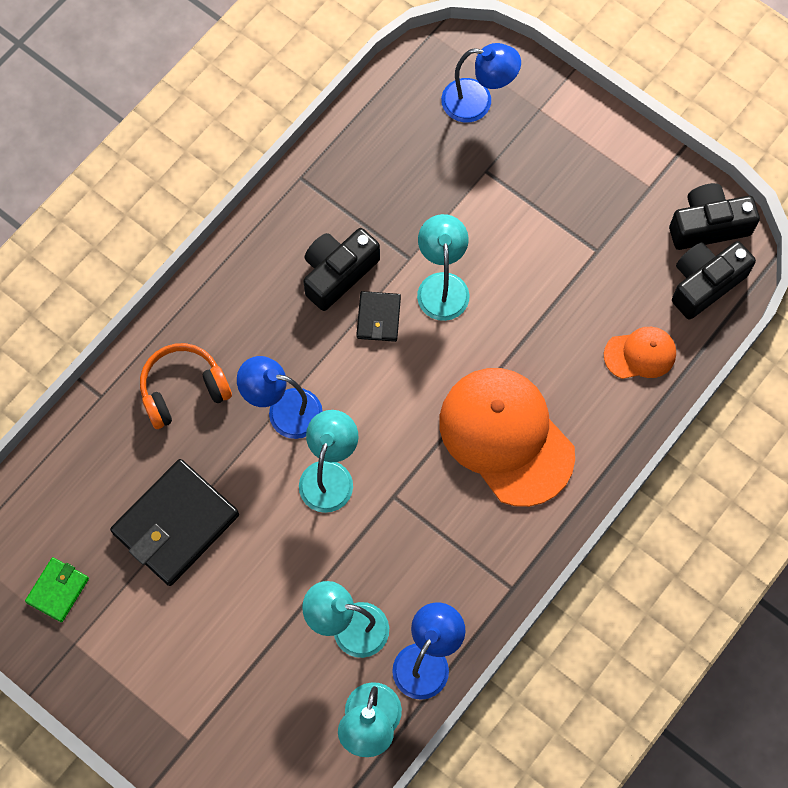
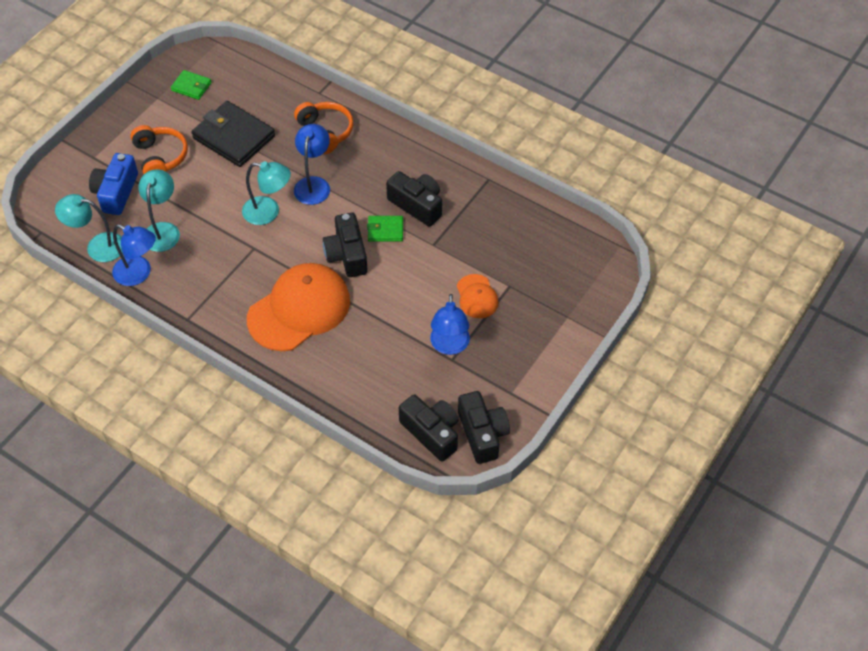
camera: 85 degrees right, 15 degrees down
black wallet [356,291,401,342] -> green wallet [367,216,403,242]
turquoise lamp [417,214,470,321] -> none
blue lamp [441,43,521,123] -> blue lamp moved to [430,294,470,355]
orange cap [604,327,676,379] -> orange cap moved to [457,274,499,319]
none -> blue camera [89,153,138,215]
none -> orange headphones [130,125,188,174]
none -> black camera [323,213,368,277]

